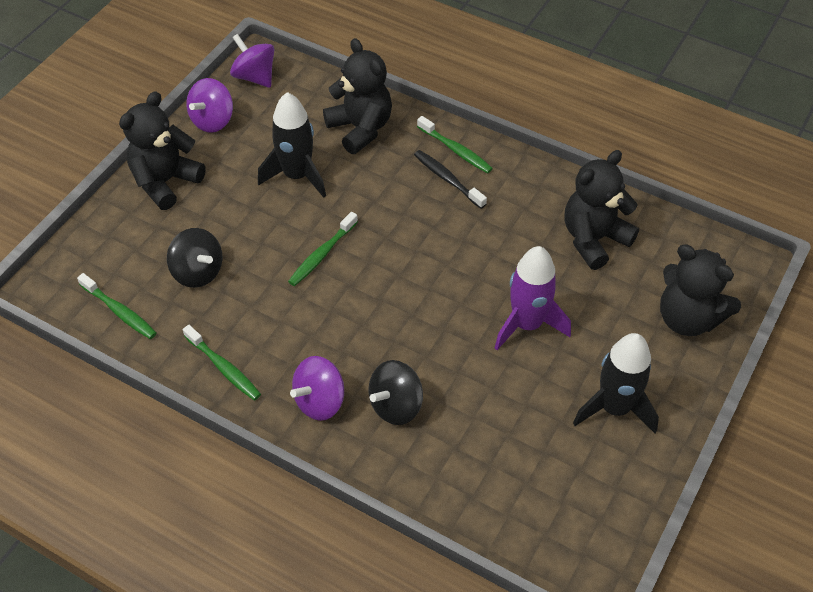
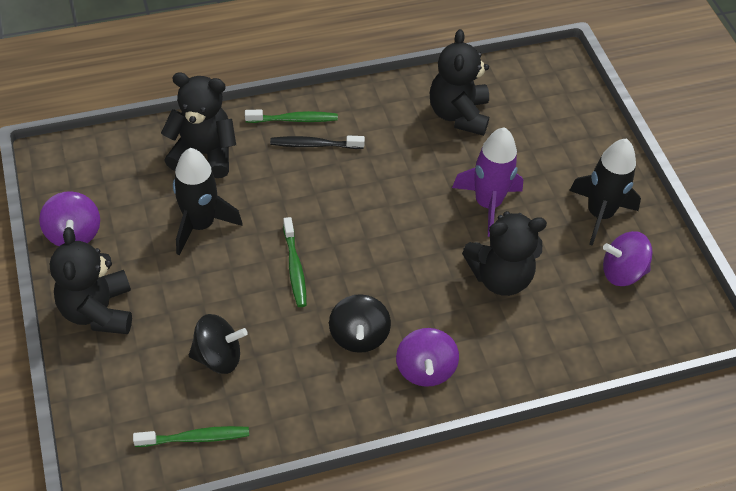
camera: 50 degrees left, 0 degrees up
green toothbrush [183,325,261,401] -> none
purple spinning top [230,34,274,88] -> purple spinning top moved to [603,231,653,286]
black spinning top [369,360,423,425] -> black spinning top moved to [329,294,391,353]
black teddy bear [660,244,741,336] -> black teddy bear moved to [462,211,547,296]

